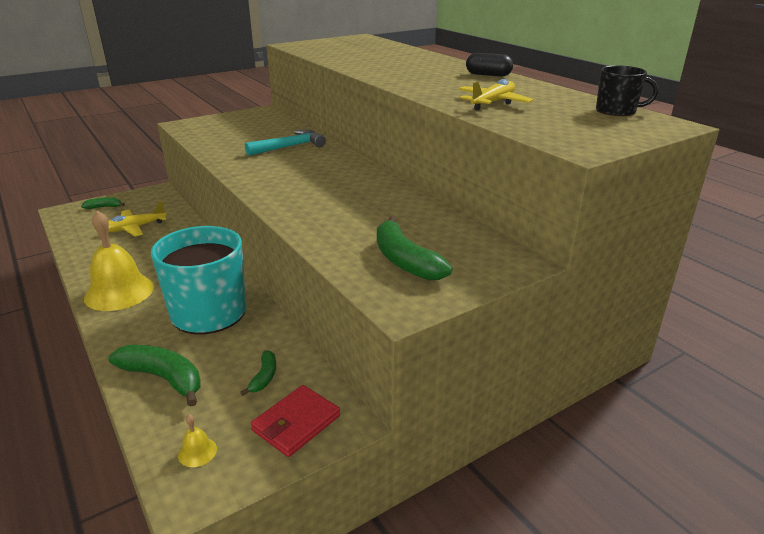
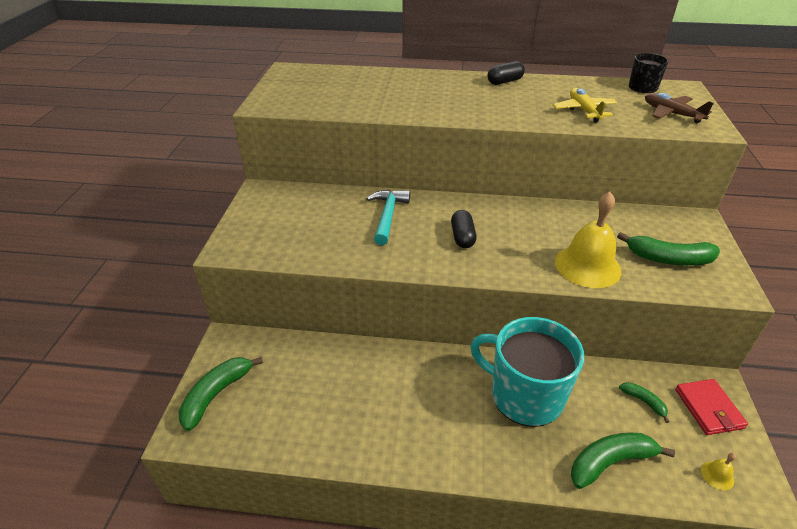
camera: 50 degrees left, 10 degrees up
green banana [81,197,125,209] -> green banana [178,357,263,431], size x1.87
yellow bell [84,210,154,311] -> yellow bell moved to [555,192,621,288]
yellow plane [108,201,167,237] -> none
none -> black capsule [451,210,477,248]
none -> brown plane [645,93,714,123]

